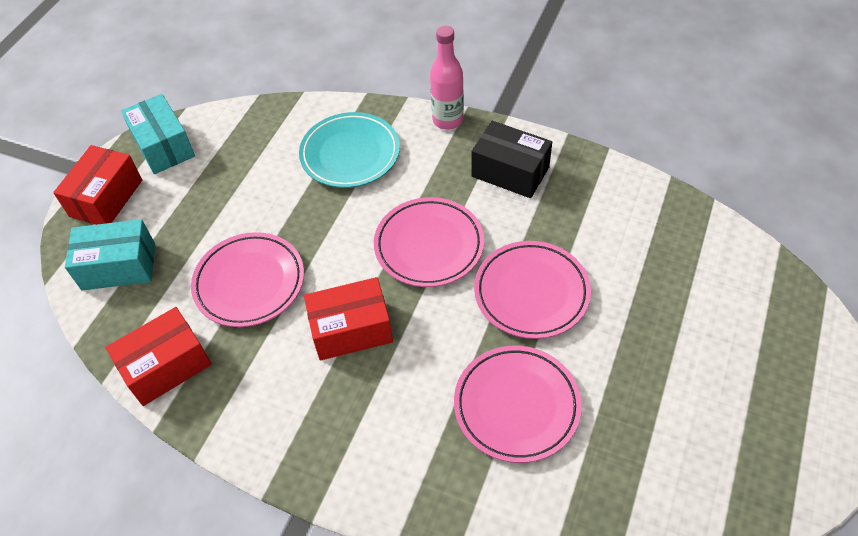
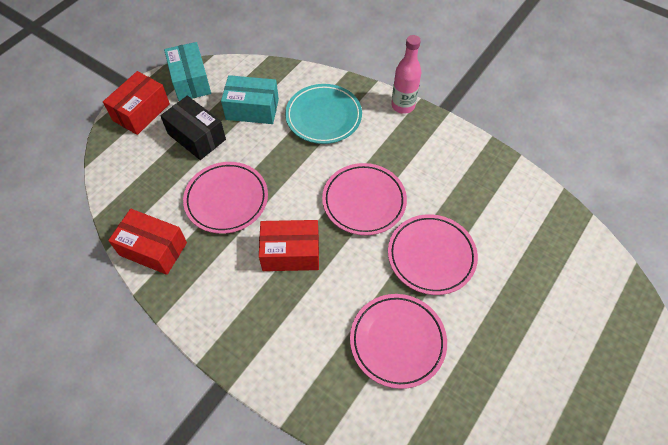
camera: 10 degrees right, 5 degrees up
turquoise box [65,219,155,290] -> turquoise box moved to [221,75,279,124]
red box [106,307,212,406] -> red box turned 45 degrees clockwise [108,209,187,275]
black box [471,121,552,198] -> black box moved to [160,96,226,160]

